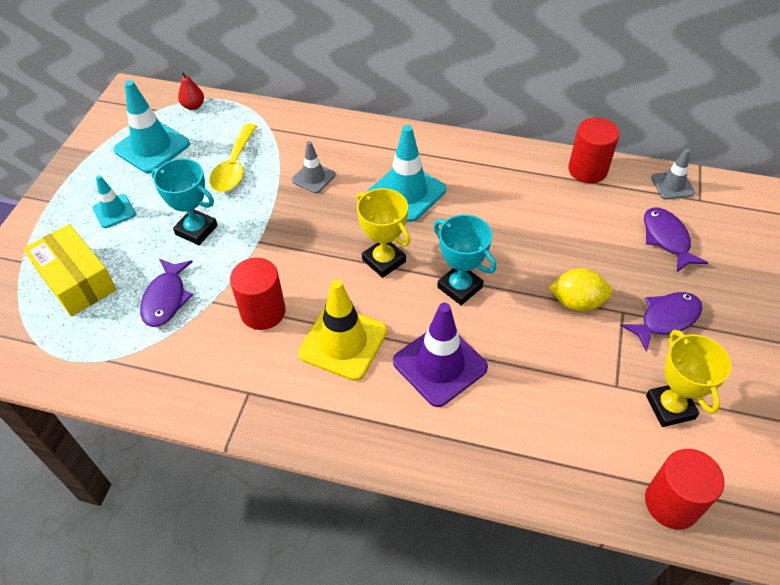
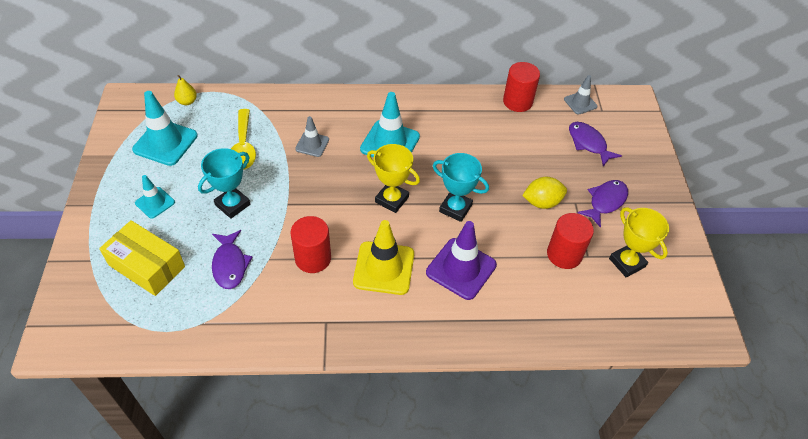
camera: 20 degrees left, 0 degrees up
turquoise trophy [151,158,218,245] -> turquoise trophy turned 60 degrees counterclockwise [198,148,250,219]
red pear [178,72,204,110] -> yellow pear [174,75,197,105]
red cylinder [645,449,725,529] -> red cylinder moved to [547,213,594,269]

